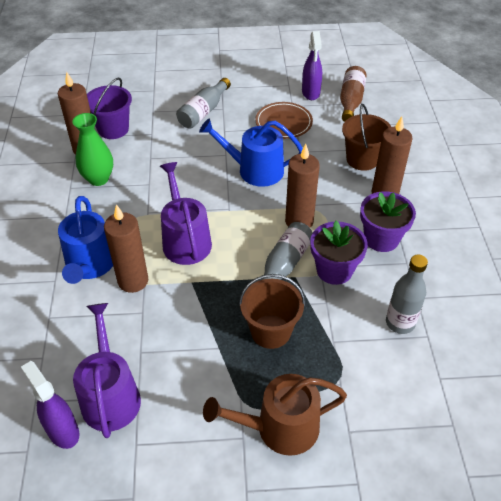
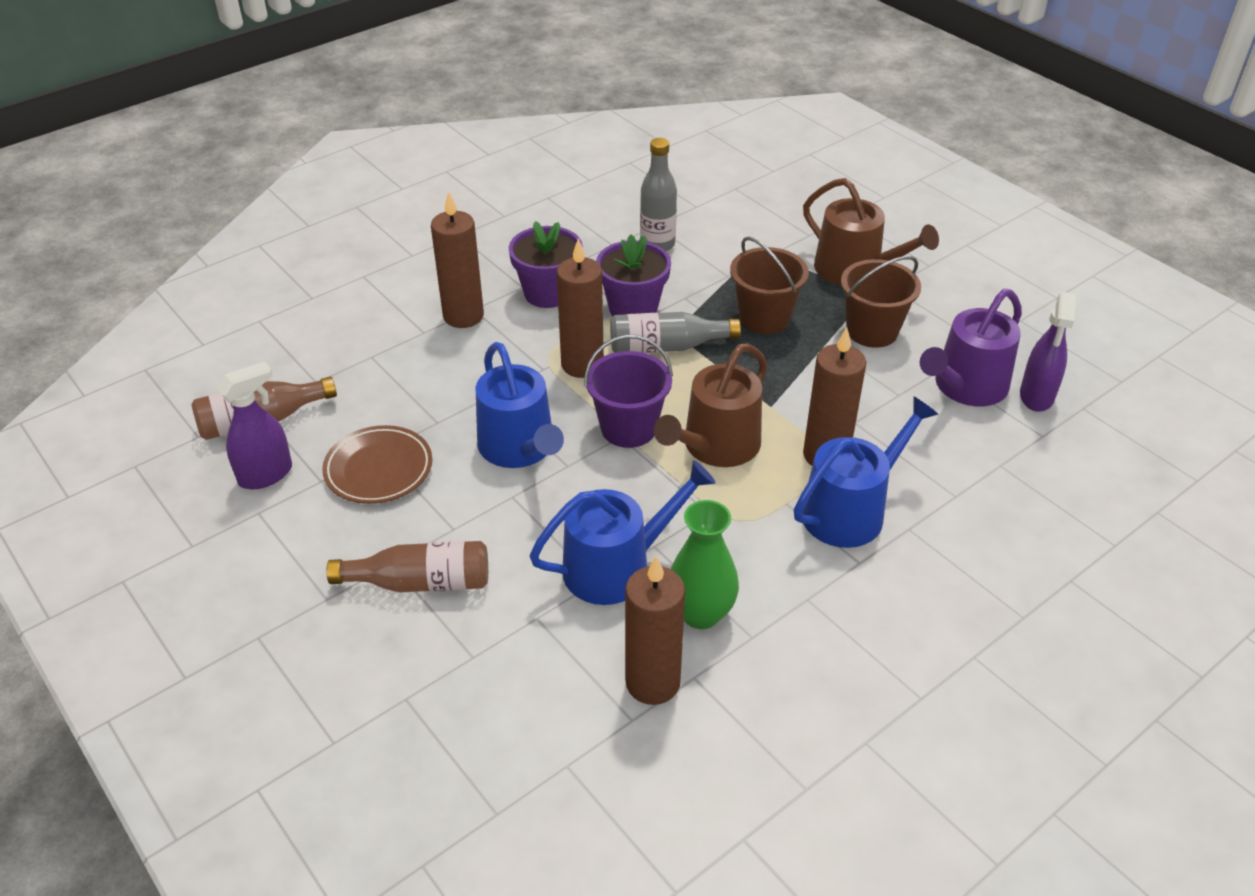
camera: 125 degrees left, 5 degrees down
purple bucket [87,78,132,139] -> purple bucket moved to [584,335,673,448]
purple watering can [160,162,212,265] -> brown watering can [654,343,767,467]
grey bottle [176,78,231,129] -> brown bottle [326,541,488,592]
brown bucket [342,104,391,171] -> brown bucket moved to [841,256,921,348]
none -> blue watering can [530,460,715,605]

